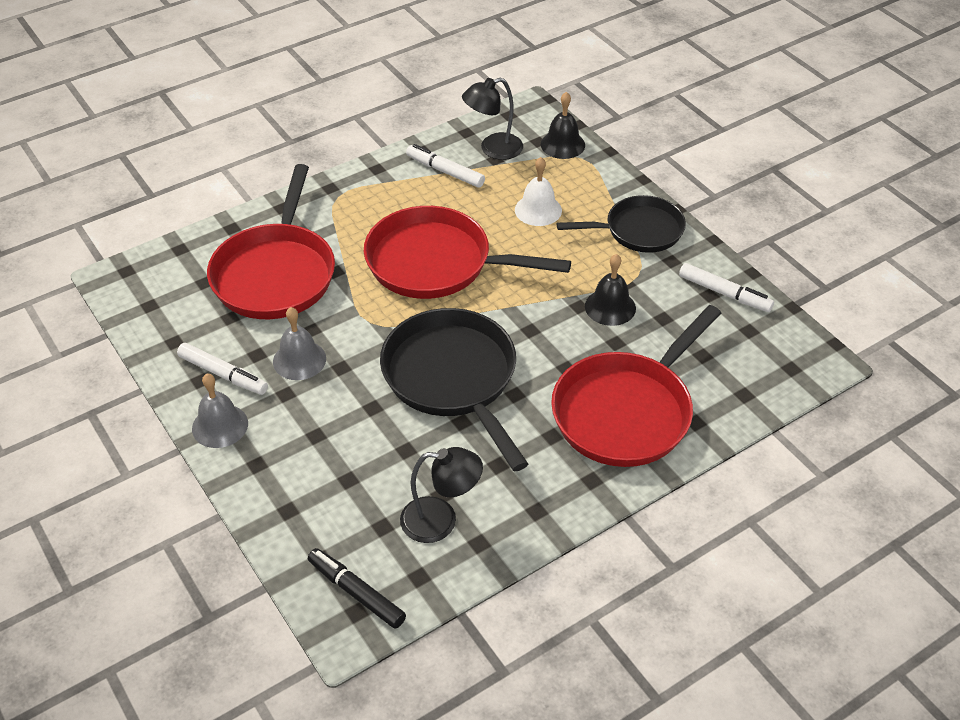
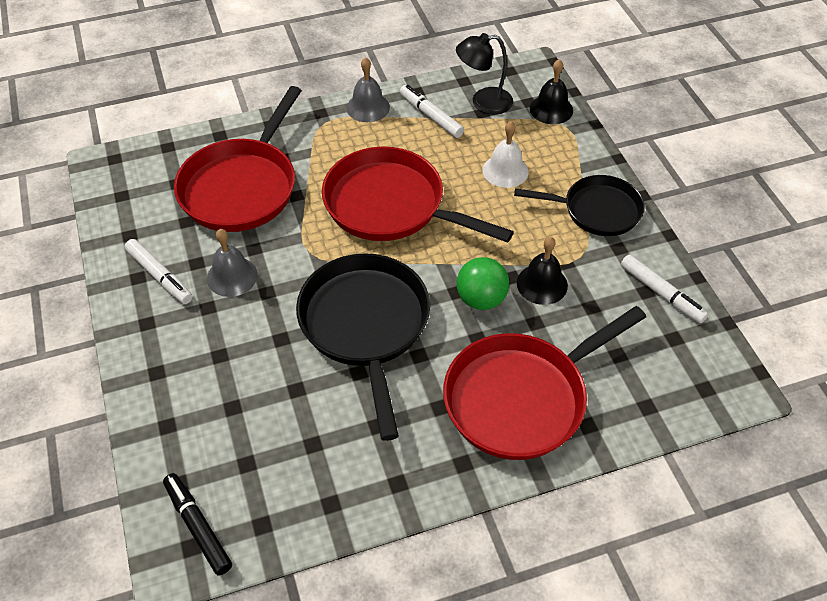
camera: 15 degrees right, 5 degrees up
grey bell [192,374,248,448] -> grey bell moved to [346,57,390,122]
black lamp [400,447,483,543] -> none
none -> green ball [456,257,509,310]

